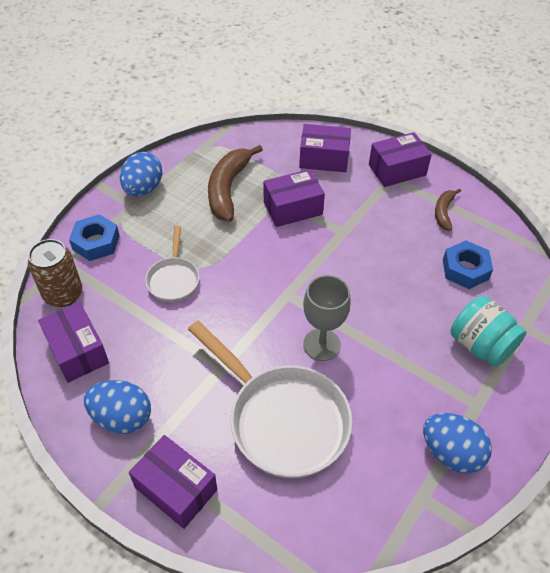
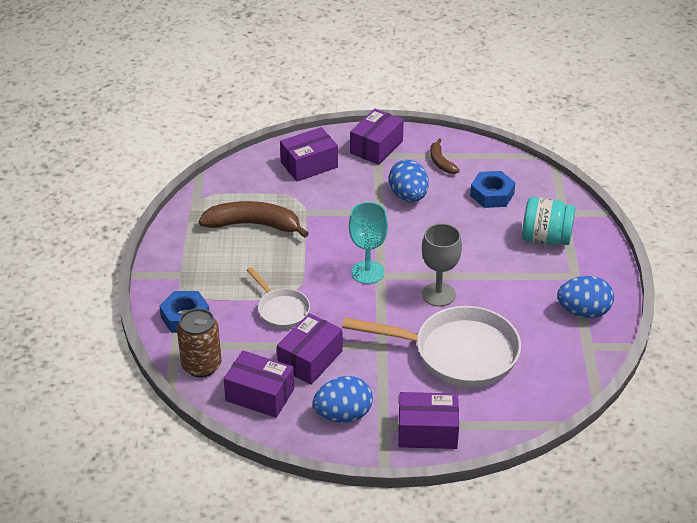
camera: 35 degrees left, 10 degrees down
blue egg [120,152,163,196] -> blue egg moved to [389,160,429,202]
brown banana [208,145,263,222] -> brown banana turned 120 degrees clockwise [199,201,309,238]
purple box [264,169,325,227] -> purple box moved to [277,313,342,385]
none -> turquoise goblet [349,202,388,284]

